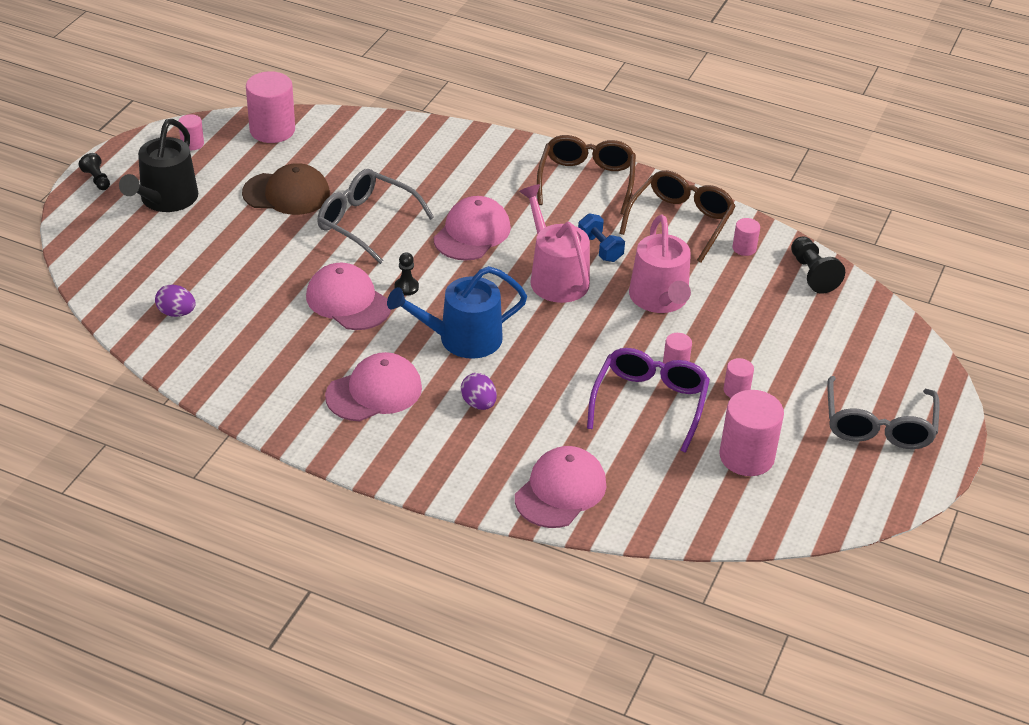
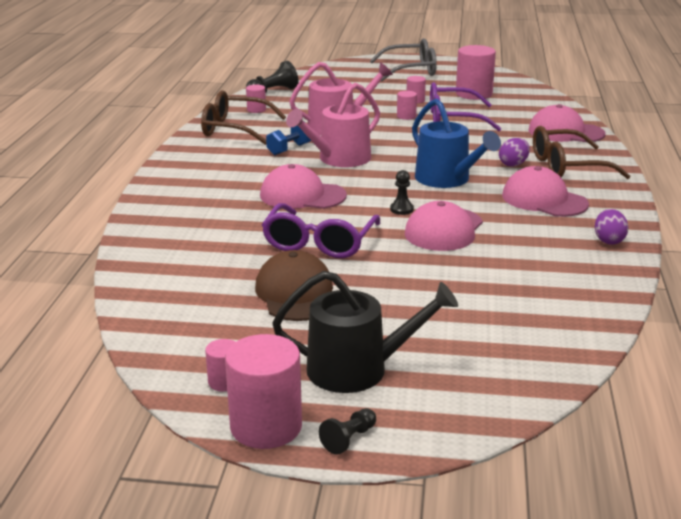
camera: 105 degrees left, 15 degrees down
purple egg [155,285,196,317] -> purple egg moved to [595,209,629,245]
pink cylinder [246,71,295,143] -> pink cylinder moved to [225,334,302,449]
grey glasses [317,169,434,264] -> purple glasses [262,203,380,258]
brown glasses [537,135,636,215] -> brown glasses moved to [533,126,630,179]

